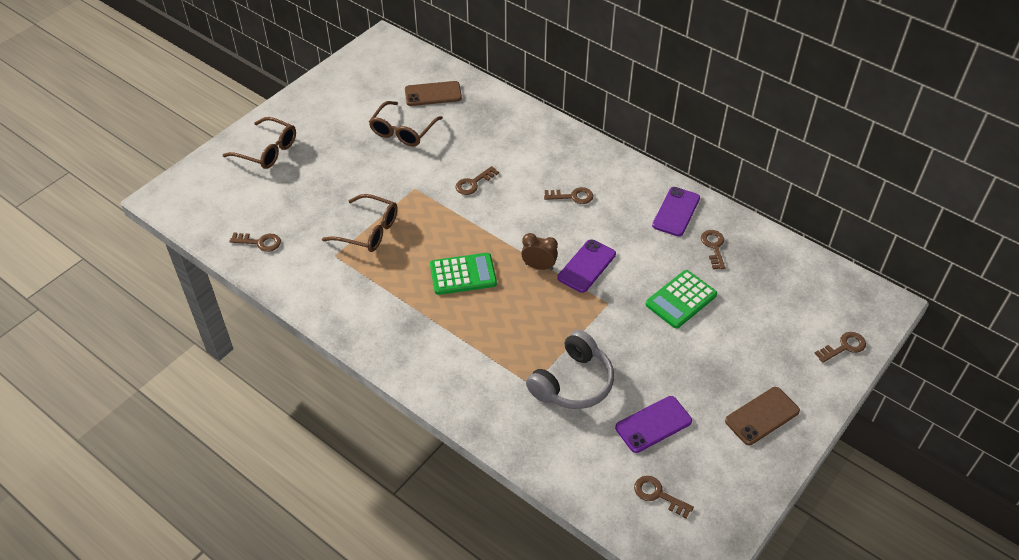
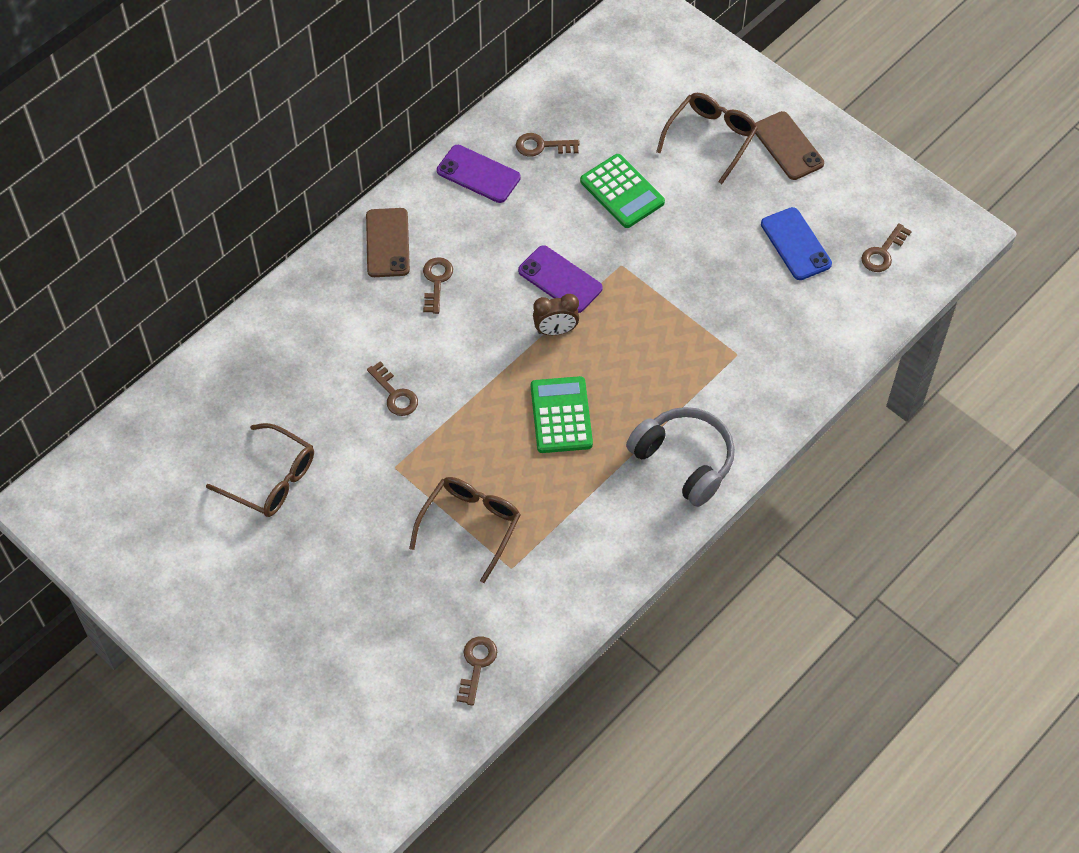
camera: 85 degrees left, 10 degrees up
brown glasses [223,117,296,169] -> brown glasses moved to [656,93,758,184]
brown phone [405,81,462,106] -> brown phone moved to [366,208,410,277]
brown clock [521,233,558,270] -> brown clock turned 120 degrees counterclockwise [533,294,579,335]
grey headphones [526,330,614,409] -> grey headphones moved to [626,407,735,507]
purple phone [615,396,692,453] -> blue phone [761,207,832,280]
brown key [815,332,866,363] -> none

